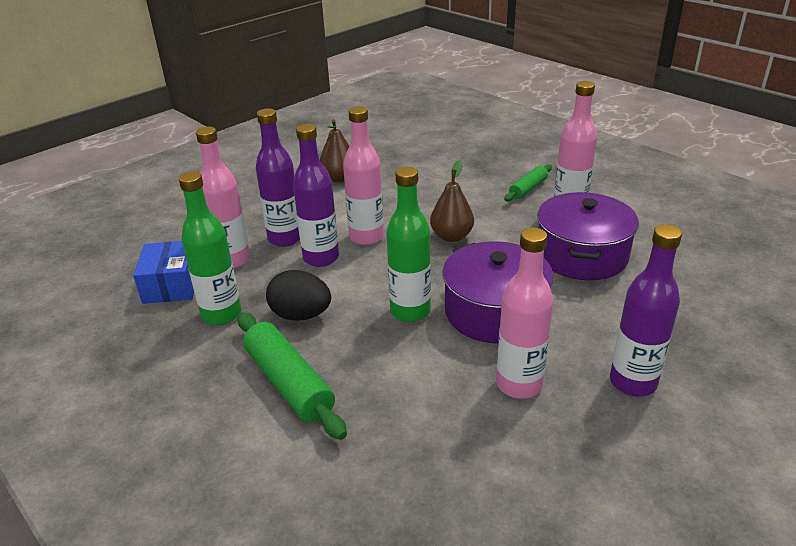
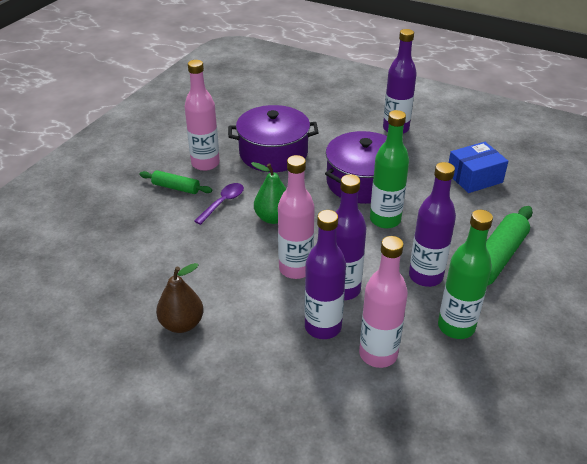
camera: 110 degrees left, 5 degrees up
blue box [133,241,194,304] -> blue box moved to [449,142,508,193]
black egg [266,270,331,321] -> purple bottle [409,162,456,287]
brown pear [430,160,474,242] -> green pear [251,162,286,224]
pink bottle [496,227,554,399] -> none
none -> purple spoon [194,183,244,225]

